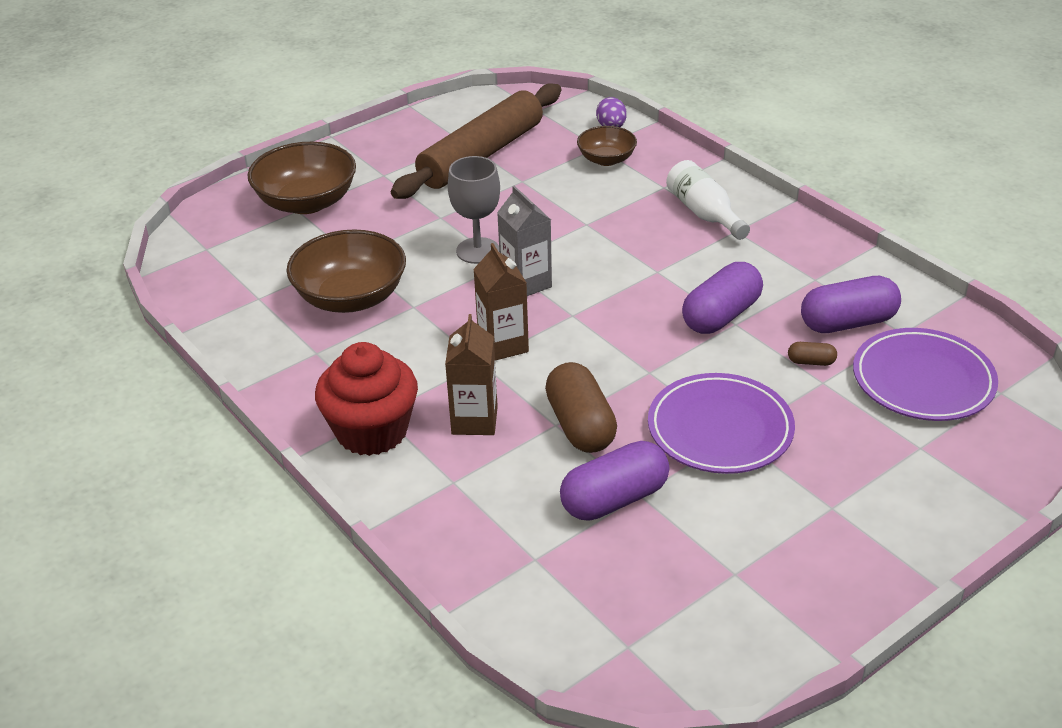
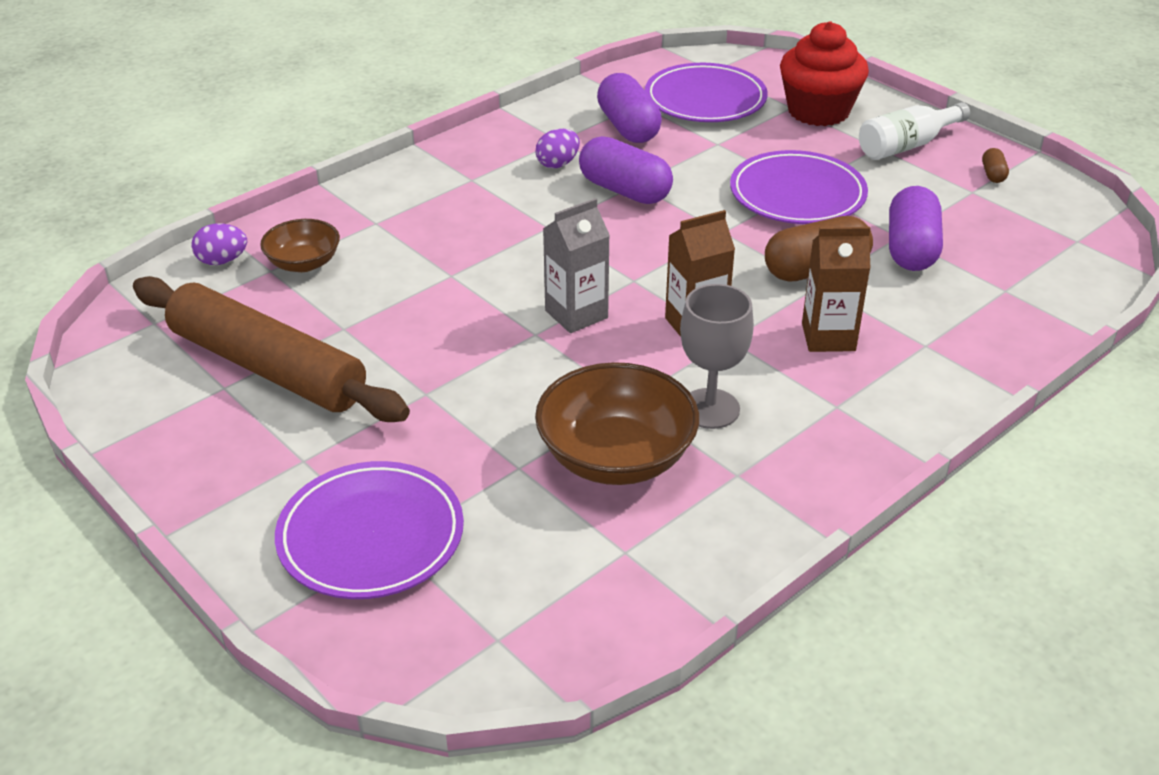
camera: 95 degrees left, 0 degrees up
brown bowl [248,142,356,214] -> purple plate [275,461,464,599]
red cupcake [315,342,418,456] -> red cupcake moved to [780,21,869,126]
grey goblet [448,156,500,264] -> grey goblet moved to [680,284,754,429]
purple capsule [560,441,669,521] -> purple capsule turned 45 degrees clockwise [889,186,943,271]
white bottle [666,160,750,240] -> white bottle moved to [859,102,970,160]
brown capsule [788,342,837,366] -> brown capsule moved to [982,148,1009,183]
none -> purple egg [535,129,580,168]

